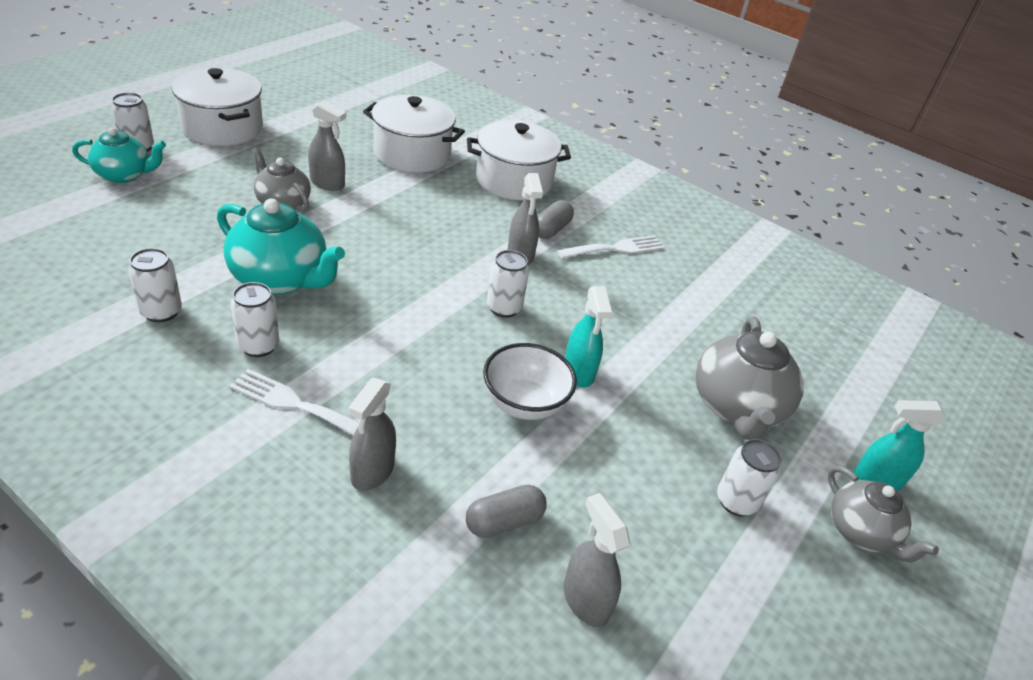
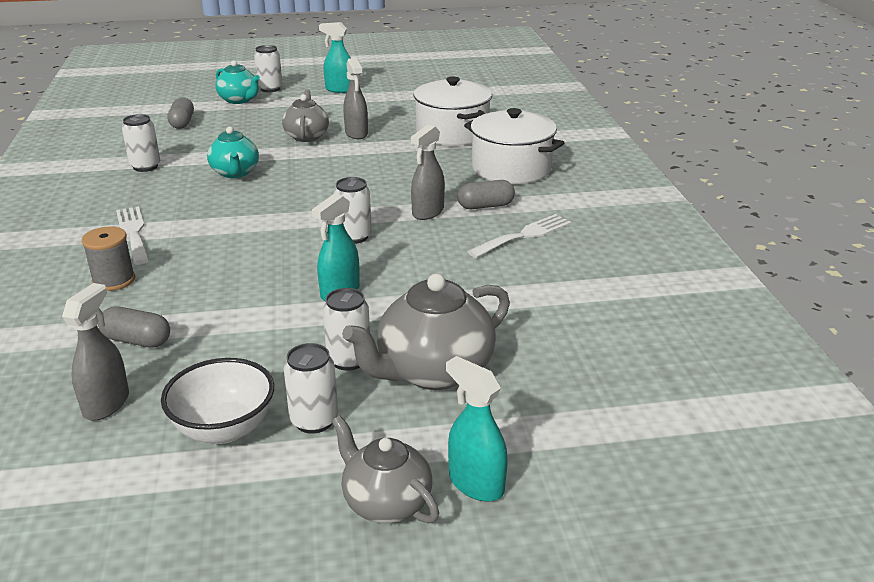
camera: 50 degrees right, 10 degrees down
white pot [172,68,263,146] -> turquoise spray bottle [319,22,351,93]
turquoise teapot [217,198,345,295] -> turquoise teapot [207,126,259,178], size x0.63
white can [231,282,279,357] -> white can moved to [323,288,370,371]
grey spray bottle [349,378,396,491] -> grey spool [81,226,135,291]
white bowl [483,343,577,420] -> white bowl moved to [161,358,274,444]
white fork [557,235,665,259] -> white fork turned 60 degrees counterclockwise [467,214,571,258]
grey teapot [827,465,939,562] -> grey teapot turned 120 degrees clockwise [332,416,439,523]
none -> grey capsule [167,97,194,129]

